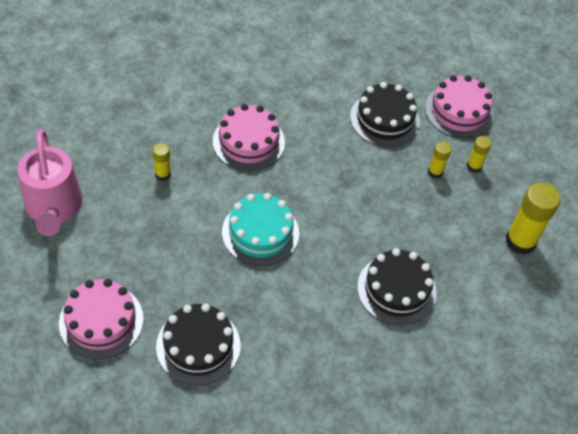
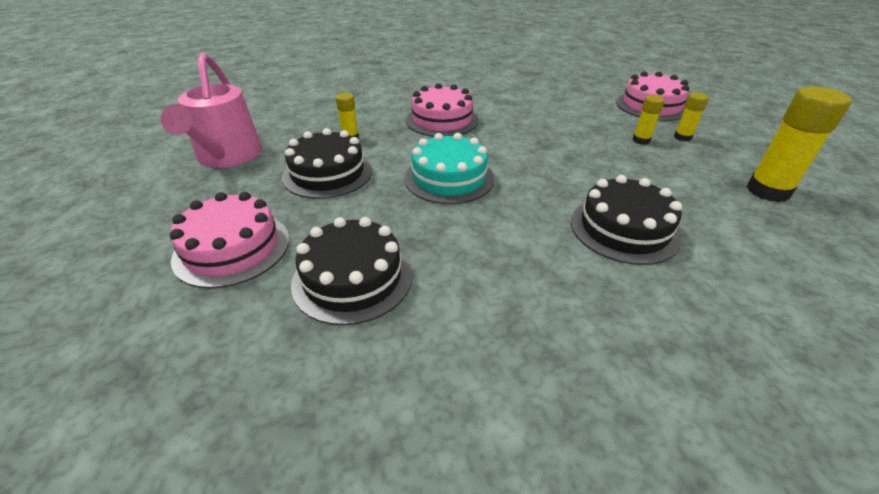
camera: 10 degrees right, 15 degrees down
black cake [350,82,420,147] -> black cake moved to [282,128,372,199]

